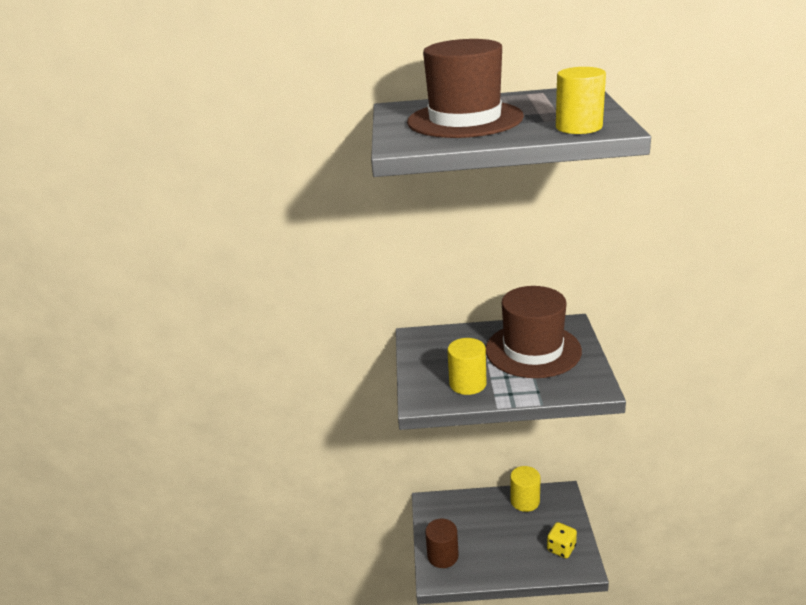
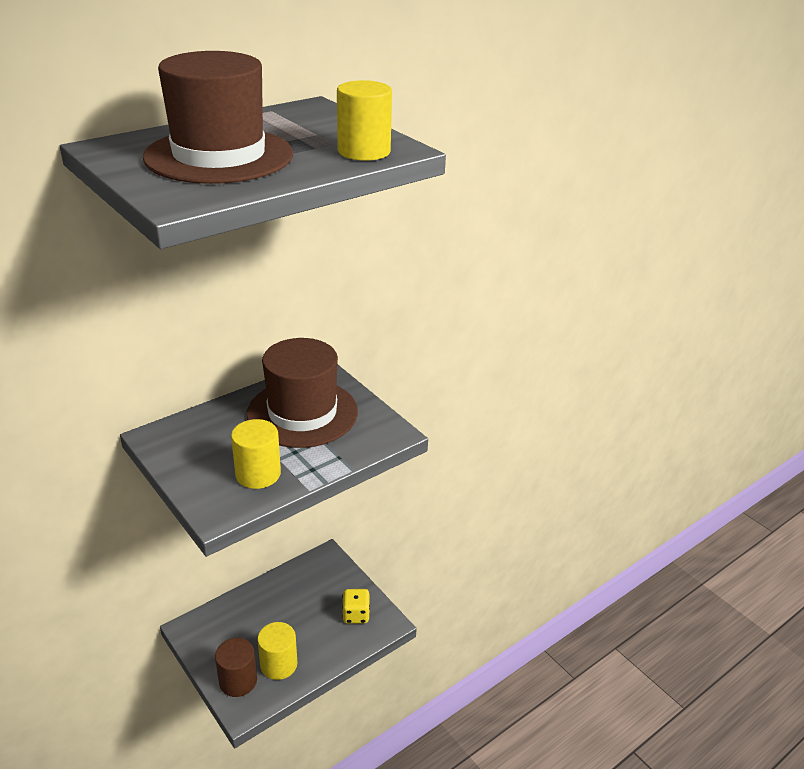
camera: 40 degrees left, 5 degrees up
yellow cylinder [510,466,541,512] -> yellow cylinder moved to [257,622,297,680]

